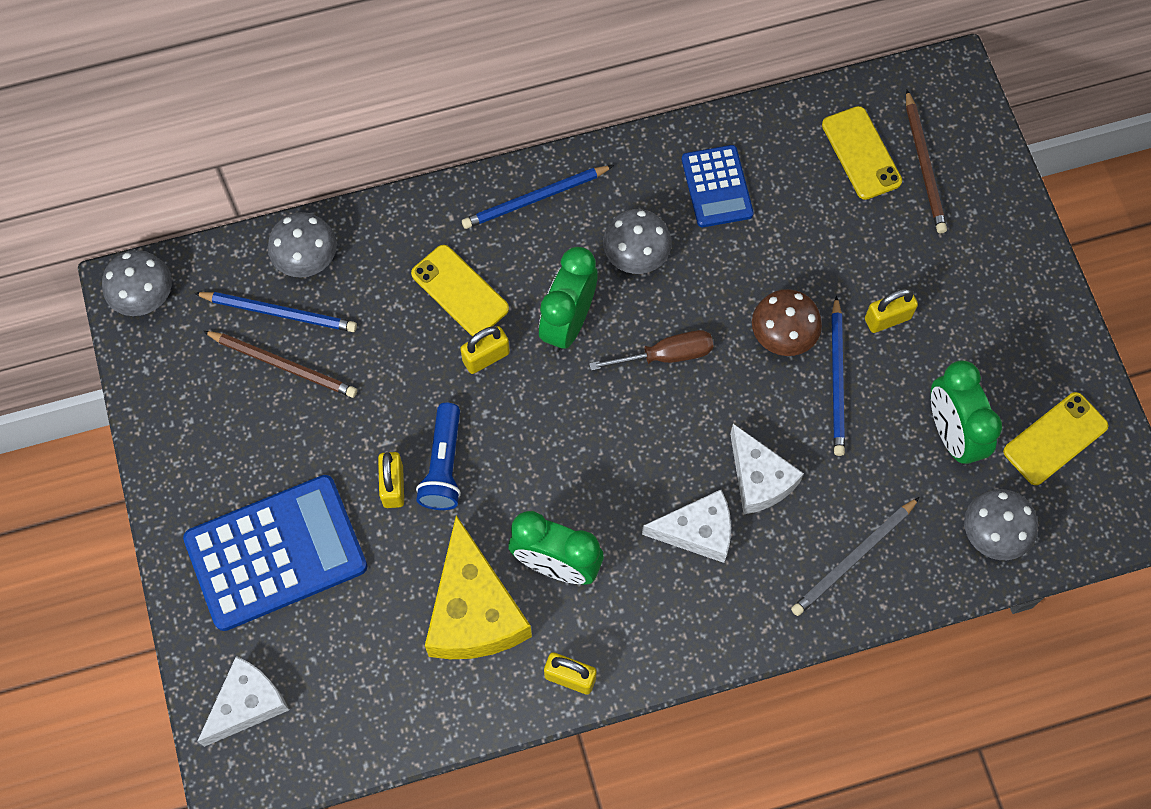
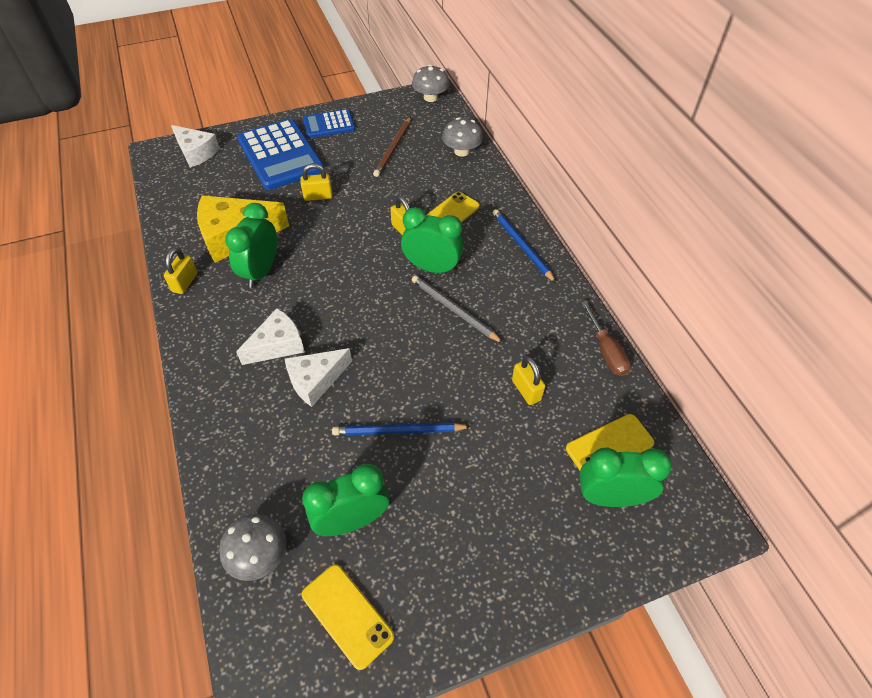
camera: 85 degrees right, 15 degrees down
blue pencil [194,292,357,332] -> none
blue flashlight [416,403,461,510] -> none
brown screwdriver [589,330,713,371] -> brown screwdriver moved to [581,301,631,376]
grey mushroom [603,209,671,274] -> none
white cheese [642,490,731,563] -> white cheese turned 120 degrees counterclockwise [236,308,305,365]
blue calculator [682,145,754,227] -> blue calculator moved to [303,109,355,138]
brown mushroom [752,289,822,356] -> none
grey pencil [791,497,920,616] -> grey pencil moved to [412,275,503,343]
yellow padlock [865,288,918,333] -> yellow padlock moved to [512,356,545,405]
brown pencil [906,90,947,233] -> green clock [579,447,672,507]

